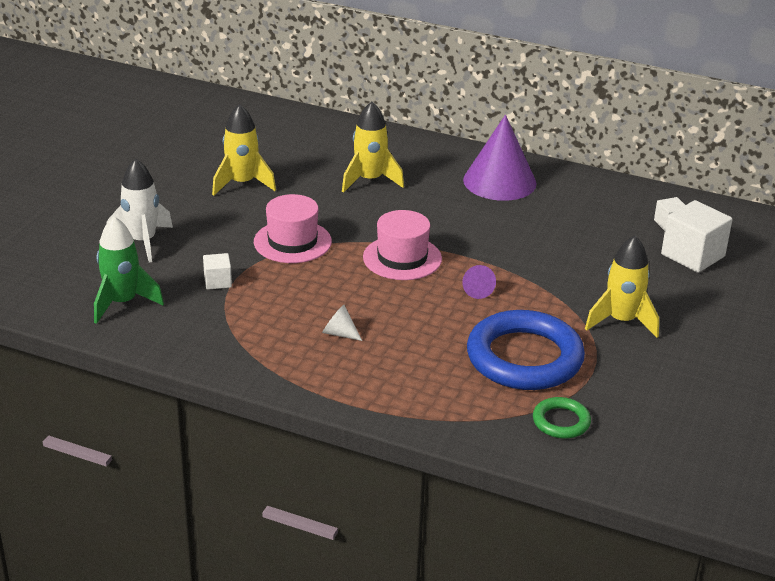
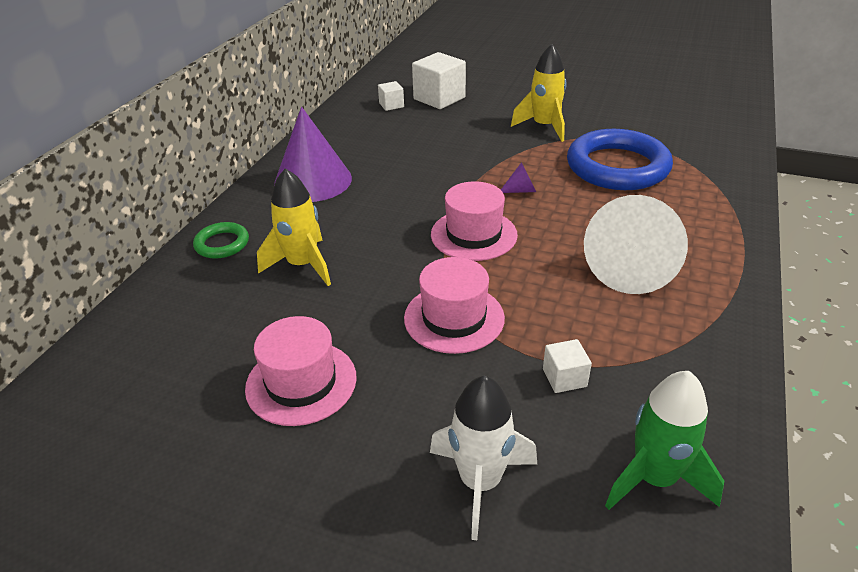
camera: 90 degrees left, 5 degrees up
yellow rocket [212,104,276,196] -> pink hat [245,316,357,426]
white cone [322,305,362,341] -> white cone [584,195,688,294], size x2.44
green ring [533,397,591,439] -> green ring moved to [193,222,249,259]

